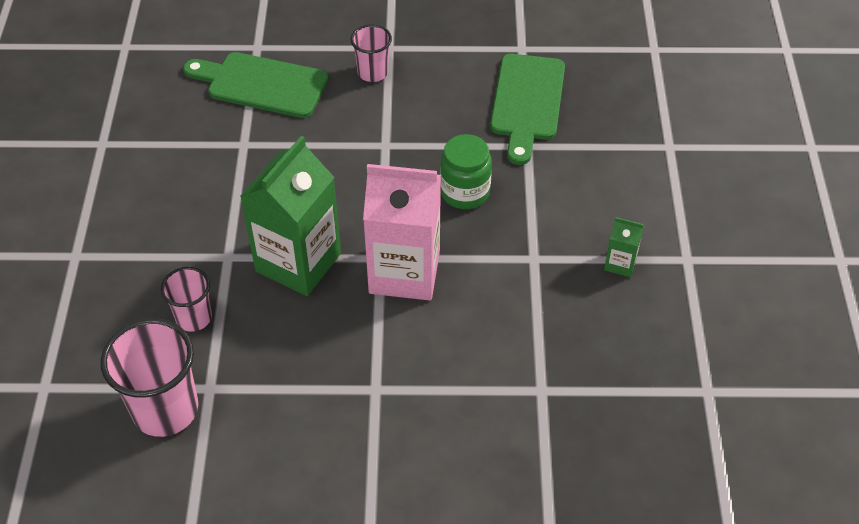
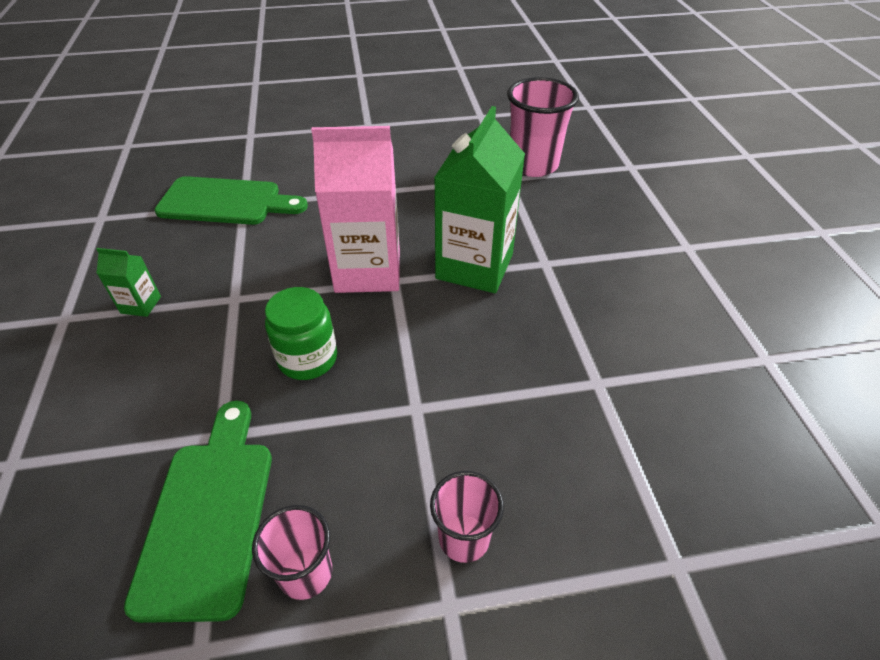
camera: 170 degrees right, 5 degrees down
pink cup [161,267,212,332] -> pink cup moved to [252,505,332,600]
green cutting board [183,52,328,118] -> green cutting board moved to [155,176,308,225]

